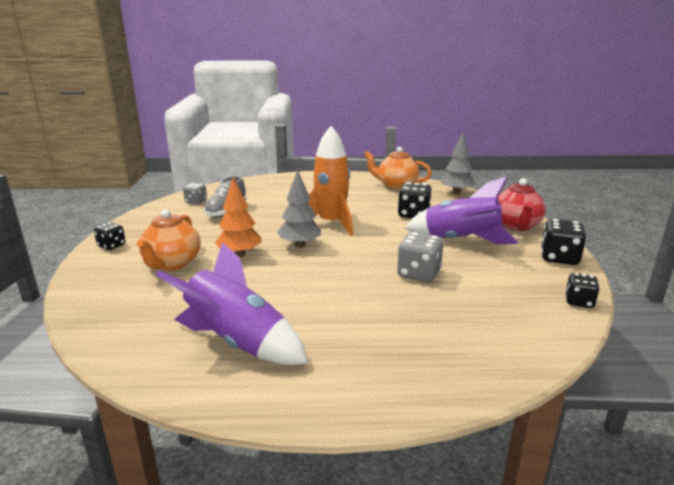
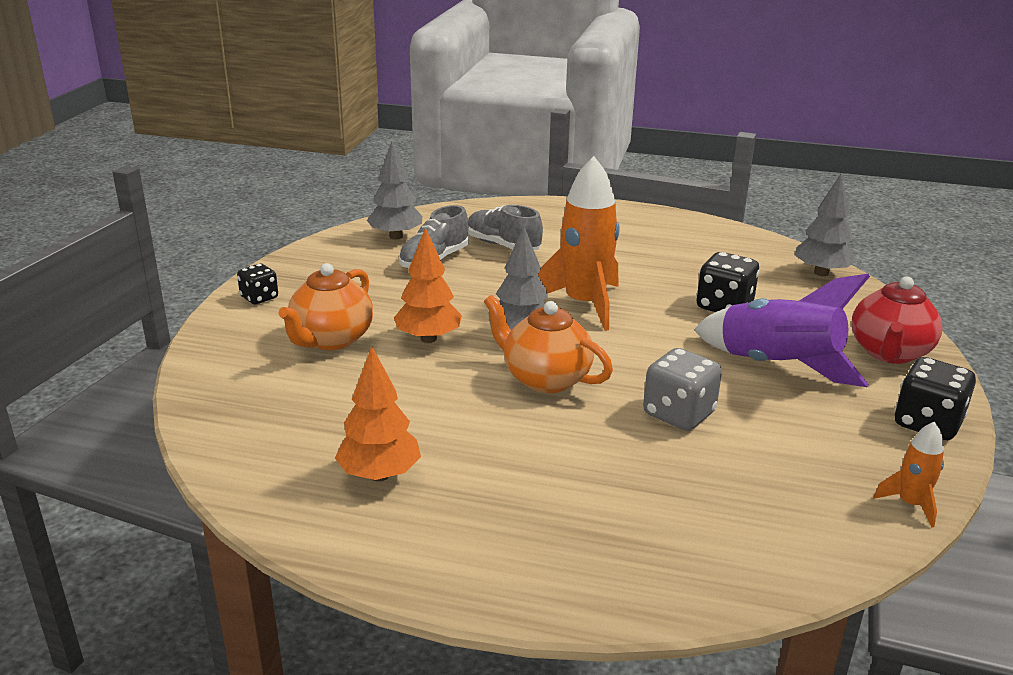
camera: 15 degrees right, 5 degrees up
purple rocket [155,242,308,365] -> orange tree [335,346,421,481]
grey dice [183,183,207,204] -> grey tree [367,142,422,240]
orange teapot [364,147,432,190] -> orange teapot moved to [484,295,613,393]
black dice [565,273,600,308] -> orange rocket [873,422,944,528]
none -> grey shoe [468,205,543,250]

